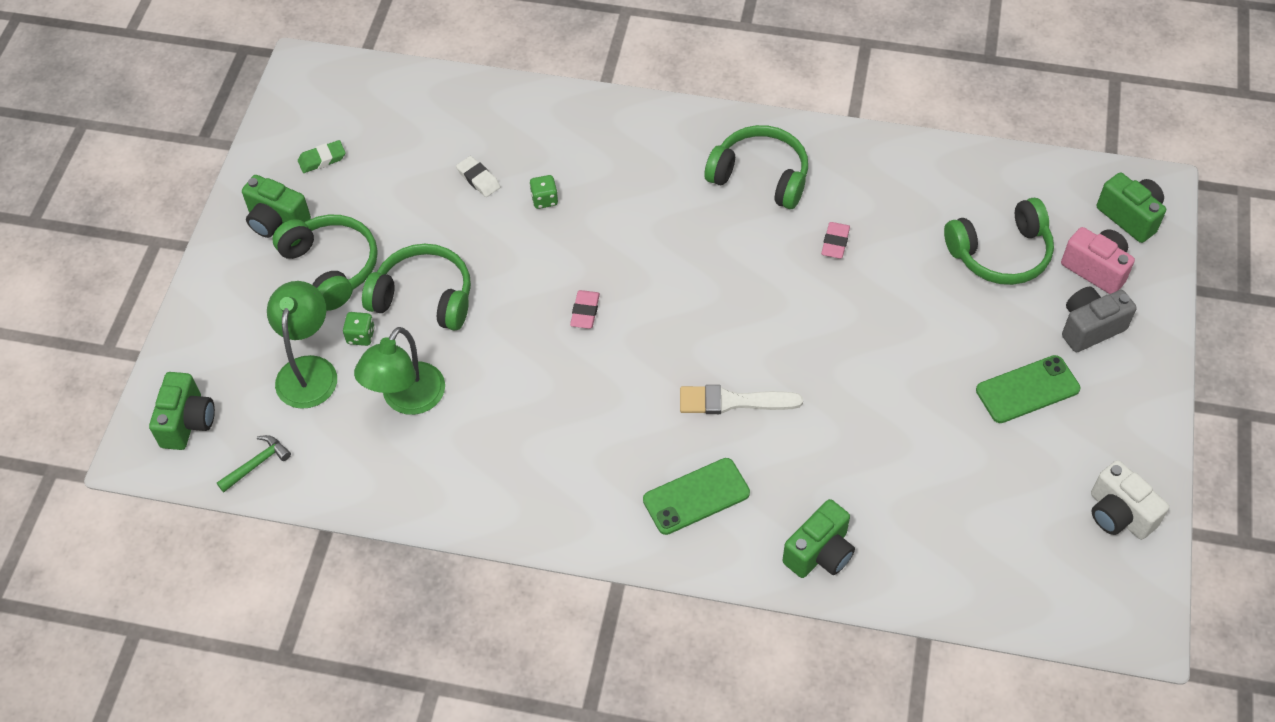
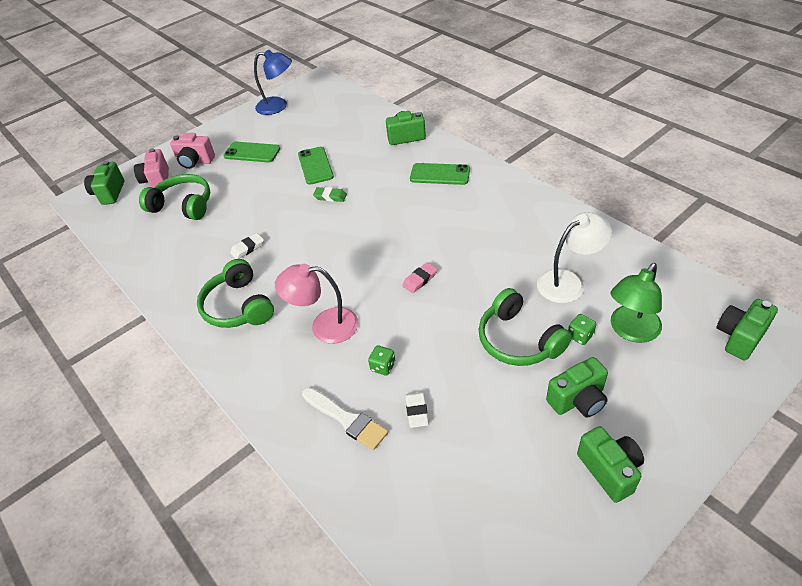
camera: 140 degrees left, 10 degrees down
green hammer [217,435,291,492] -> none
green headphones [272,215,378,311] -> green camera [546,357,608,418]
green eraser [298,140,345,173] -> green eraser moved to [313,187,347,202]
green lamp [354,327,445,415] -> white lamp [537,212,612,303]
white brush [680,385,803,414] -> white brush moved to [302,388,388,450]
pink eraser [821,222,850,259] -> white eraser [230,233,264,259]
grey camera [1062,287,1137,352] -> pink camera [170,133,215,169]
white camera [1091,460,1169,540] -> blue lamp [254,50,292,115]
none -> pink lamp [275,264,359,344]
none -> green phone [298,147,334,185]

